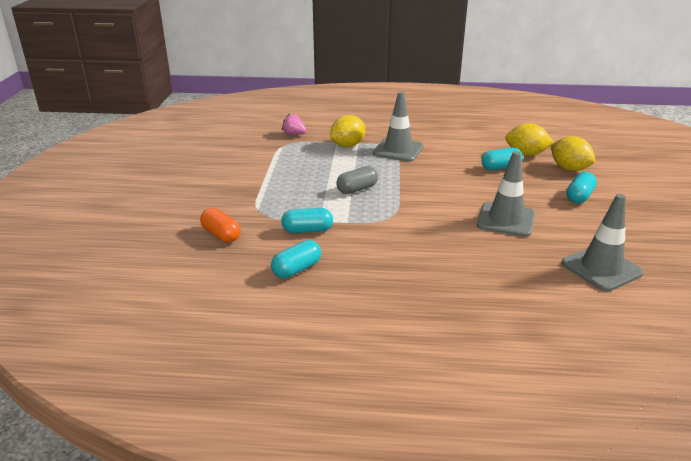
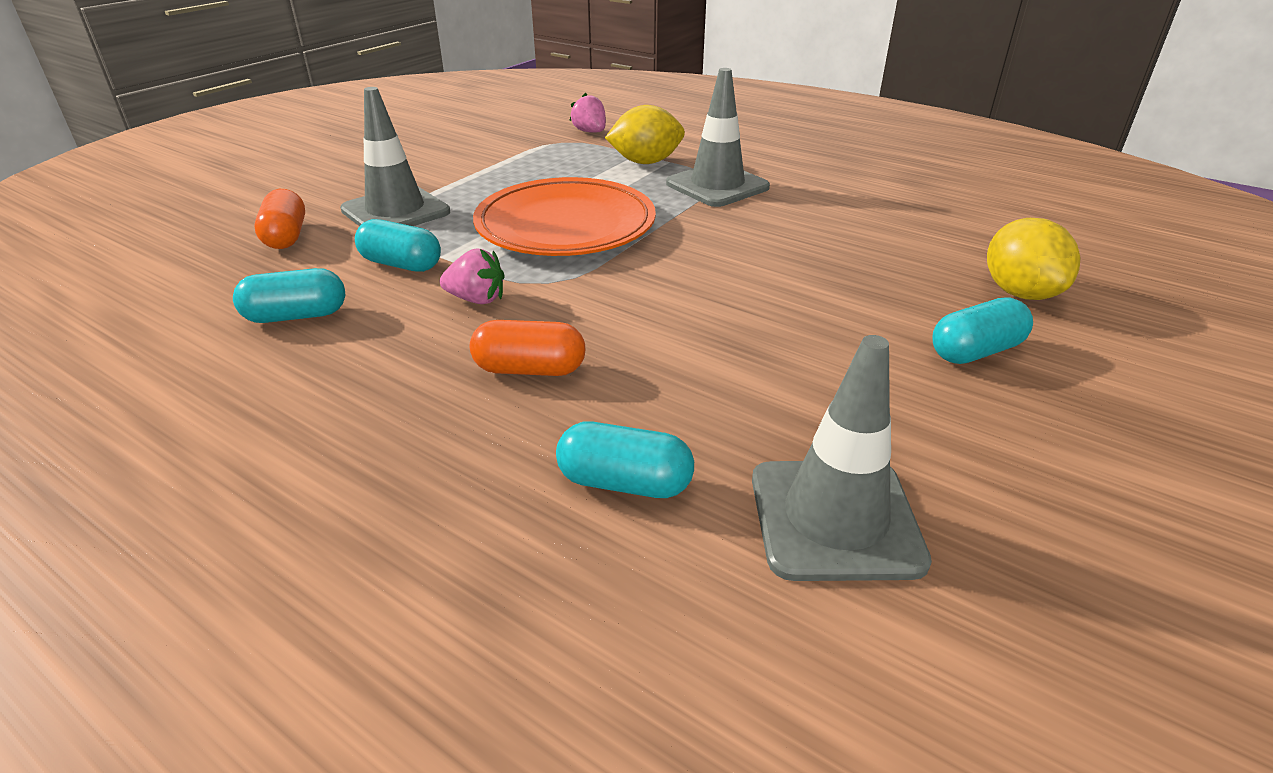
camera: 30 degrees right, 5 degrees up
grey capsule [336,166,378,194] -> orange plate [473,177,656,256]
grey traffic cone [477,151,535,237] -> grey traffic cone moved to [340,87,450,226]
turquoise capsule [481,148,523,170] -> turquoise capsule moved to [556,422,694,498]
yellow lemon [505,123,554,156] -> none
none -> pink strawberry [440,249,504,304]
none -> orange capsule [470,320,585,376]

